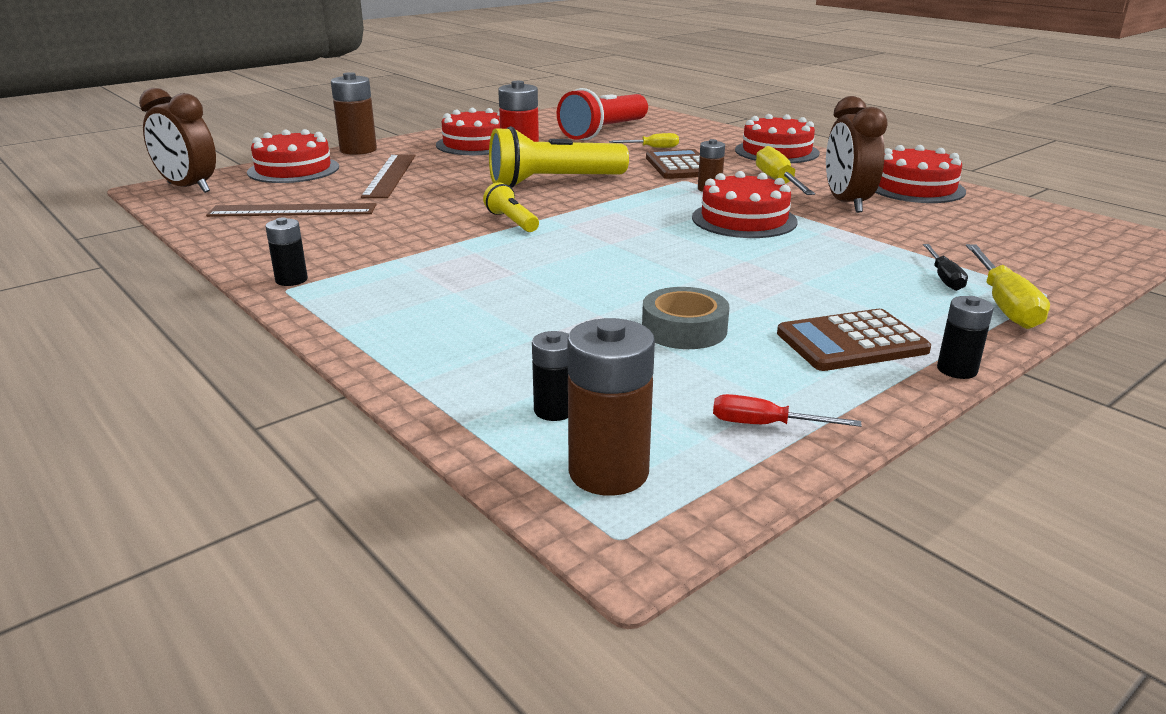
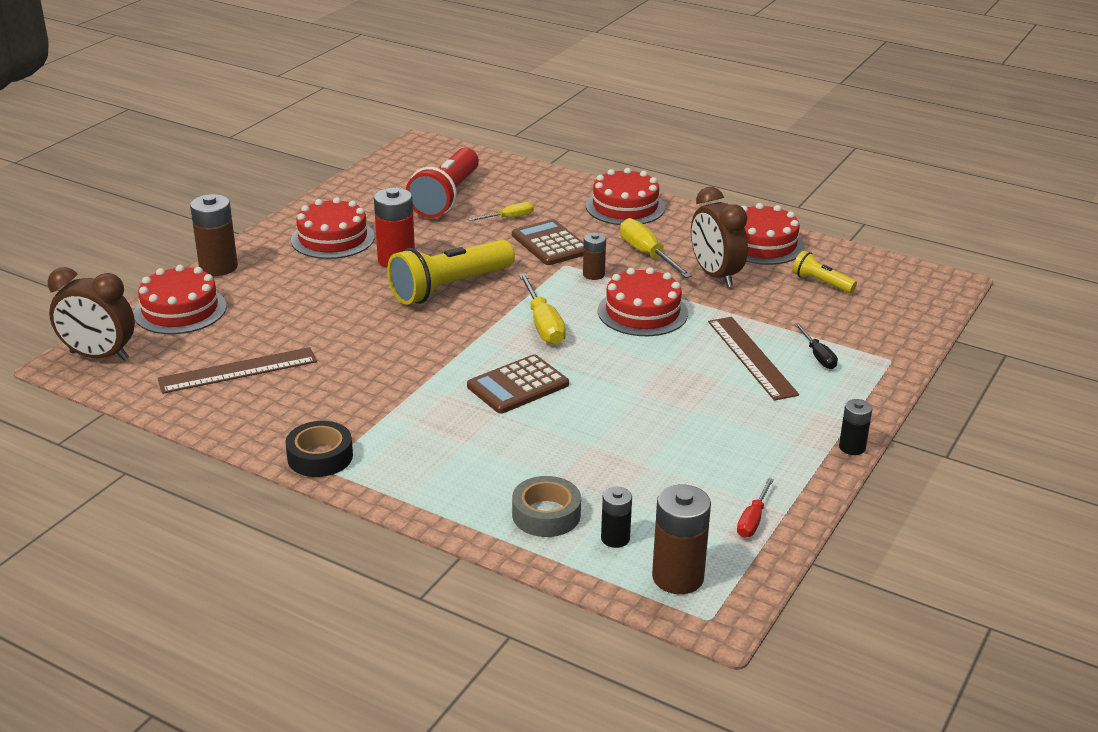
camera: 20 degrees left, 5 degrees up
black battery [265,217,308,286] -> black tape [285,421,353,477]
brown ruler [361,154,416,198] -> brown ruler moved to [708,317,799,401]
yellow flashlight [483,182,539,232] -> yellow flashlight moved to [792,251,857,293]
grey tape [642,287,729,349] -> grey tape moved to [512,476,581,537]
red screwdriver [713,394,861,427] -> red screwdriver turned 60 degrees counterclockwise [737,478,774,538]
brown calculator [777,309,931,371] -> brown calculator moved to [467,355,569,414]
yellow screwdriver [966,244,1050,329] -> yellow screwdriver moved to [519,273,566,345]

